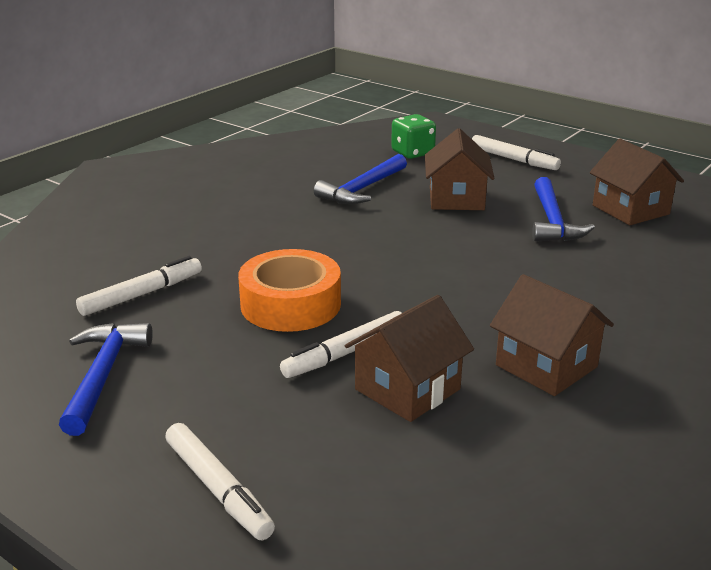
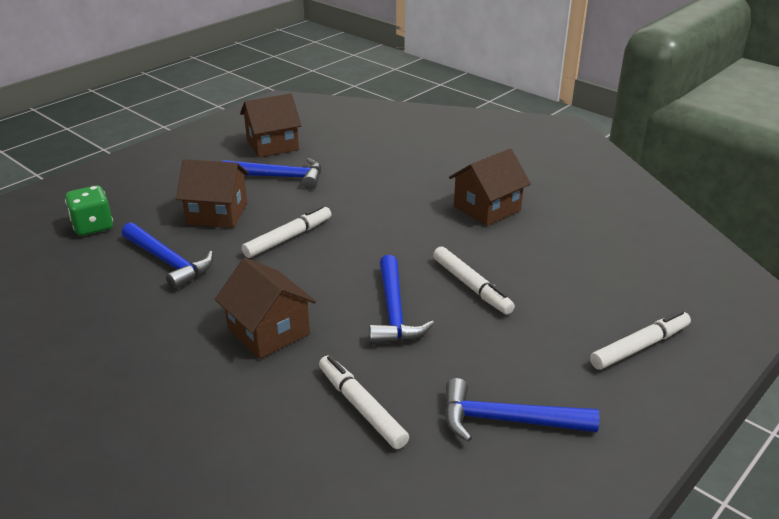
camera: 85 degrees left, 5 degrees up
orange tape [238,249,341,332] -> blue hammer [369,255,434,345]
brown house [345,295,474,422] -> brown house moved to [215,258,316,359]
white marker [472,135,561,170] -> white marker moved to [242,205,331,258]

